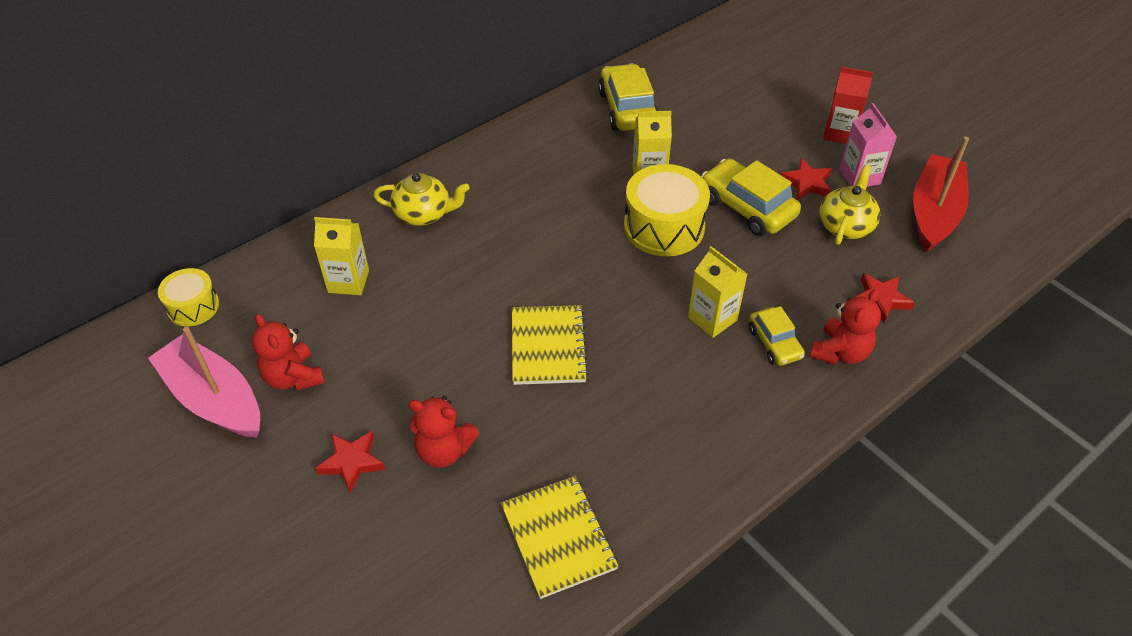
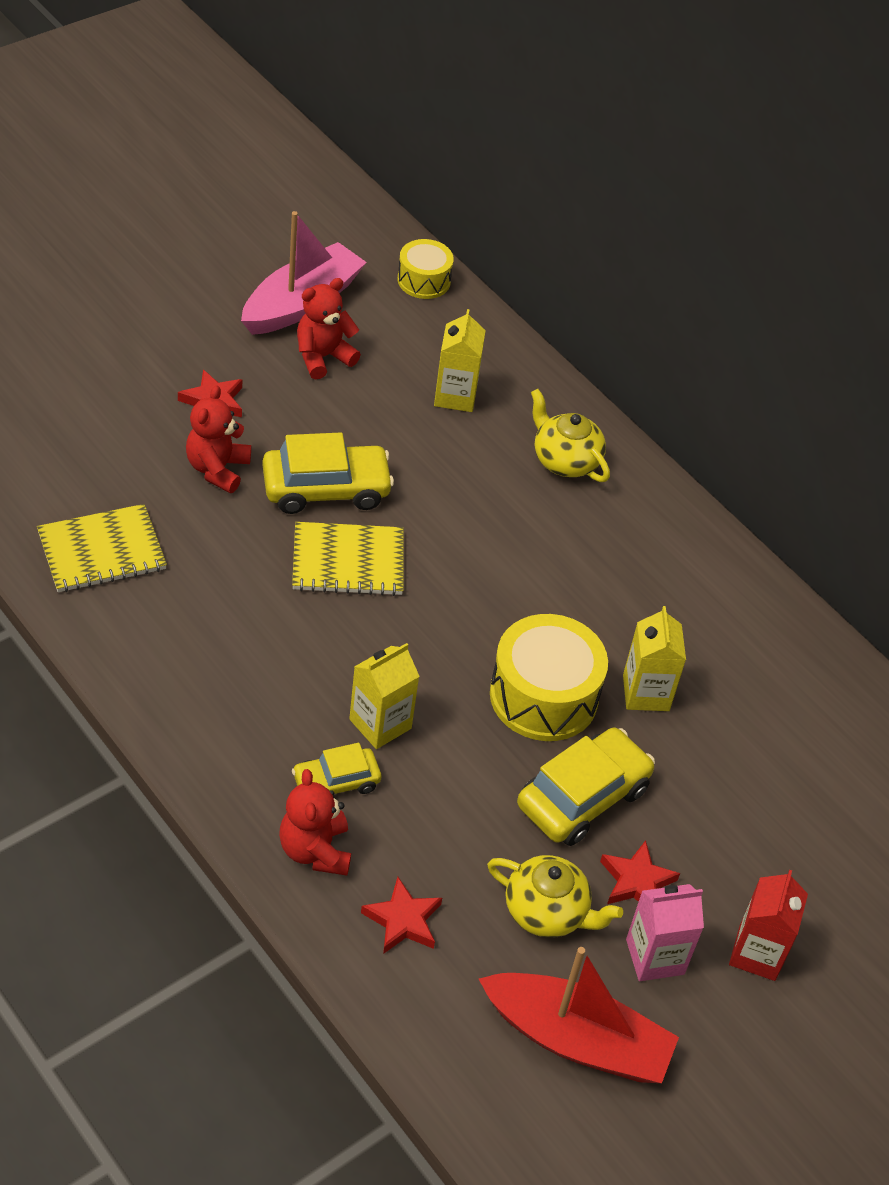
camera: 85 degrees right, 0 degrees up
yellow teapot [373,173,470,226] -> yellow teapot turned 135 degrees clockwise [531,389,610,482]
yellow car [598,63,658,131] -> yellow car moved to [262,432,394,514]
red teddy bear [810,289,881,365] -> red teddy bear turned 45 degrees clockwise [279,769,351,875]

